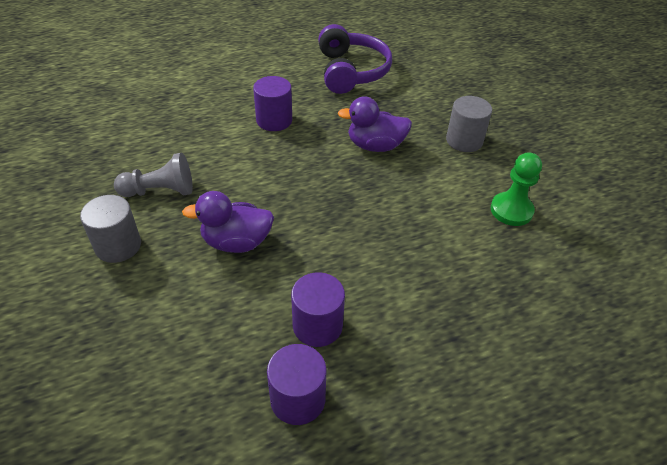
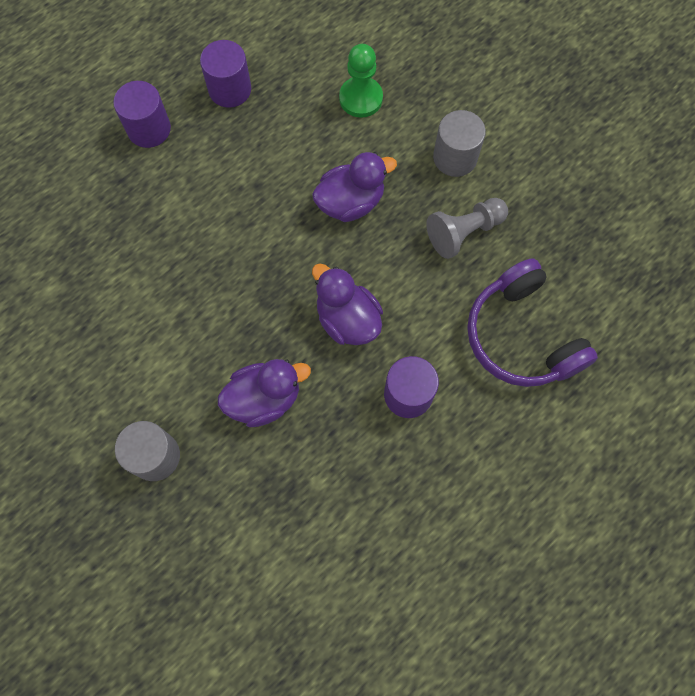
camera: 160 degrees right, 25 degrees up
purple cylinder [291,272,345,347] -> purple cylinder moved to [113,81,171,148]
purple headphones [318,24,392,94] -> purple headphones moved to [467,258,598,387]
green pawn [491,152,542,226] -> green pawn moved to [339,44,383,118]
none -> purple duck [312,263,383,345]

